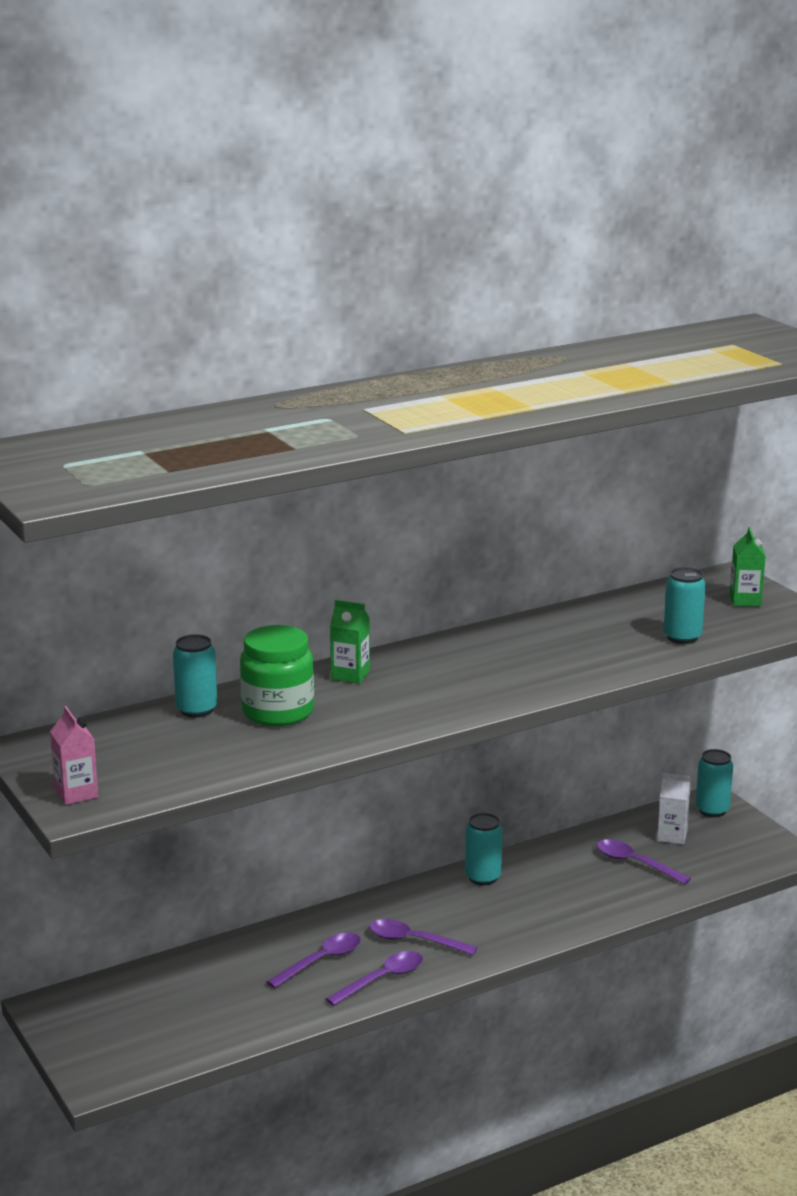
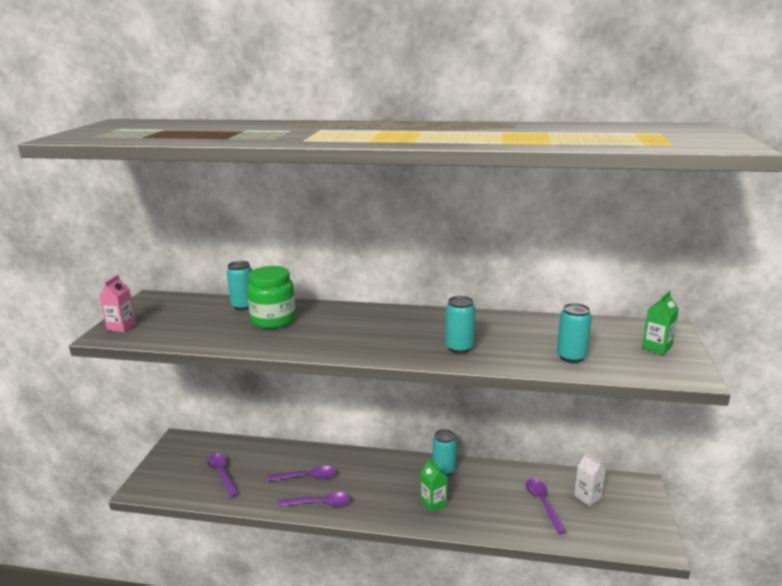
camera: 40 degrees right, 0 degrees up
green carton [330,600,370,684] -> green carton moved to [420,458,448,513]
purple spoon [369,919,478,955] -> purple spoon moved to [207,454,238,498]
turquoise can [696,749,733,817] -> turquoise can moved to [445,296,475,354]

